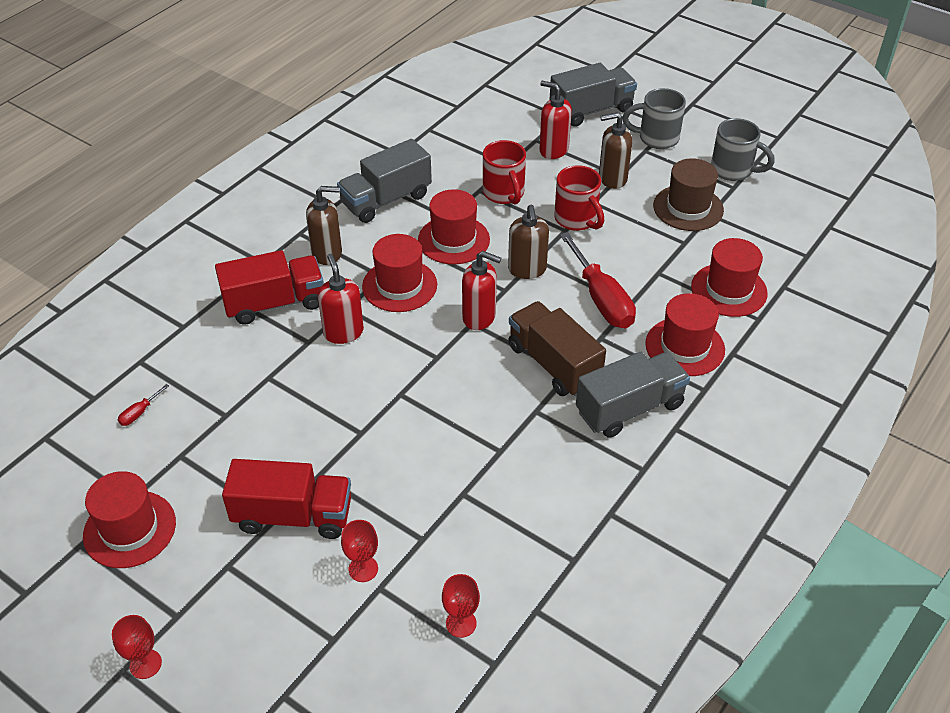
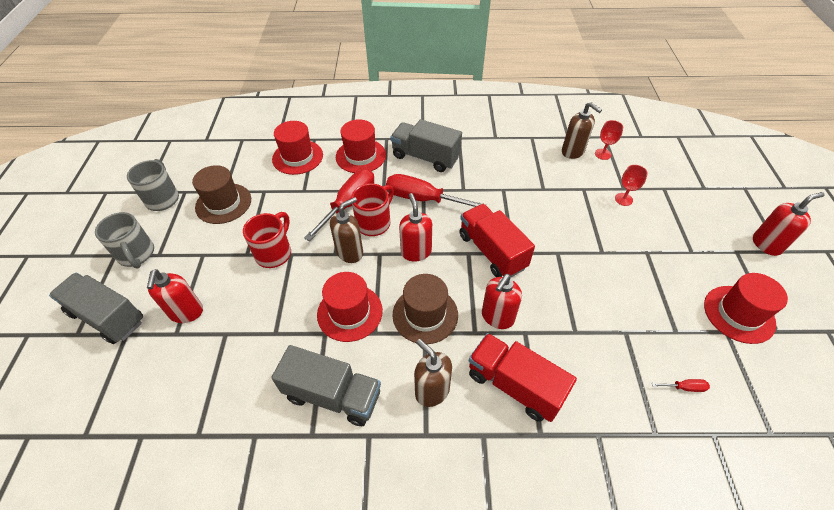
camera: 125 degrees left, 5 degrees up
red goblet [112,615,162,679] -> red soap dispenser [753,192,824,256]
red truck [222,459,351,539] -> red truck moved to [460,204,535,277]
red hat [362,234,437,312] -> brown hat [392,274,458,344]
red mug [483,140,526,205] -> red mug moved to [351,183,394,236]
brown truck [508,301,606,397] -> red screwdriver [386,174,486,207]
brown soap dispenser [599,112,632,189] -> brown soap dispenser moved to [562,102,602,159]

